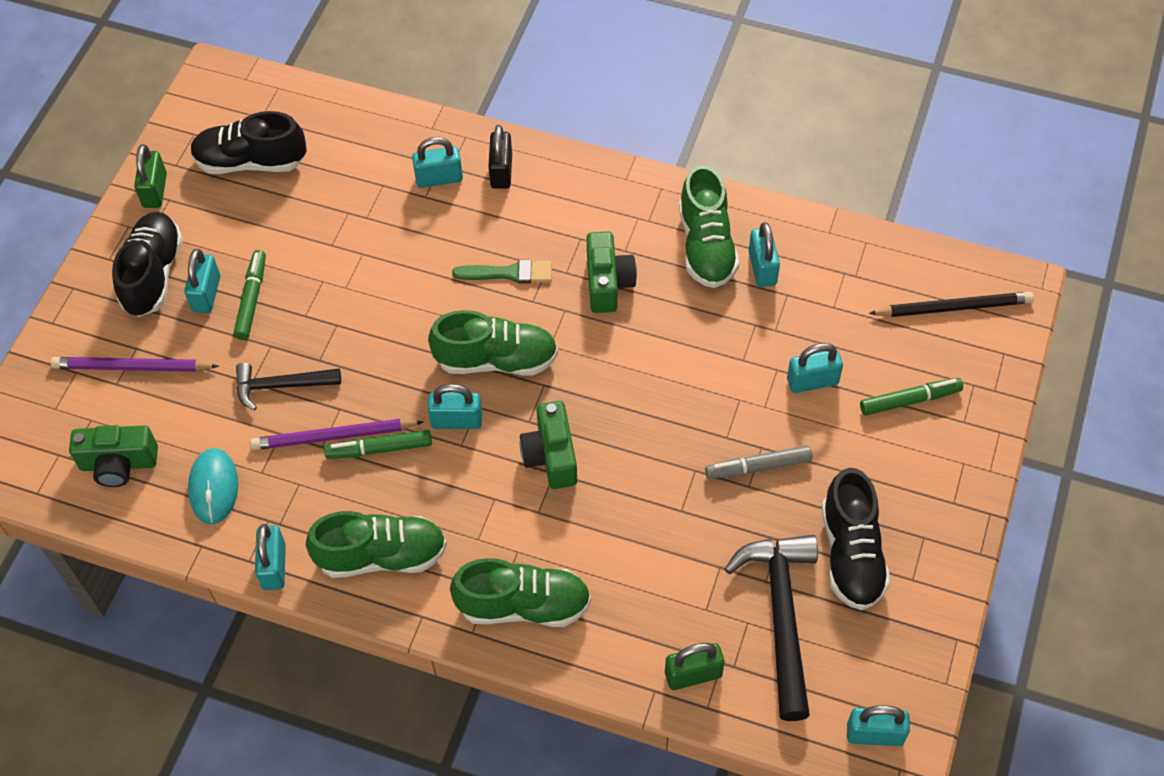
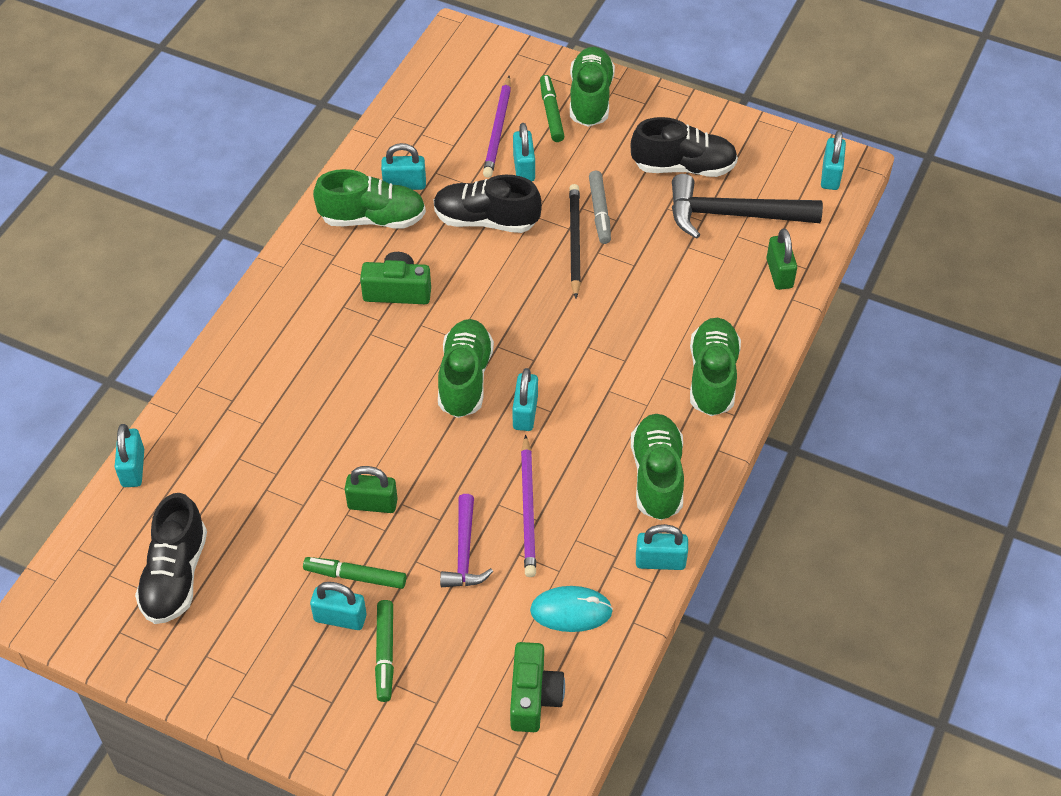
camera: 85 degrees left, 5 degrees down
purple pencil [51,357,219,372] -> purple pencil moved to [483,76,511,178]
black shoe [112,212,183,317] -> black shoe moved to [434,175,542,233]
green padlock [134,144,167,208] -> green padlock moved to [345,466,398,513]
black hammer [236,363,341,410] -> purple hammer [440,494,493,587]
green marker [324,430,432,459] -> green marker moved to [375,600,394,702]
turquoise padlock [412,137,463,188] -> turquoise padlock moved to [115,424,144,487]
green brush [452,260,552,283] -> none
black padlock [488,125,512,189] -> none
green camera [520,401,577,489] -> none
black pencil [869,292,1034,317] -> black pencil moved to [569,184,581,298]
none -> green shoe [570,47,615,127]

